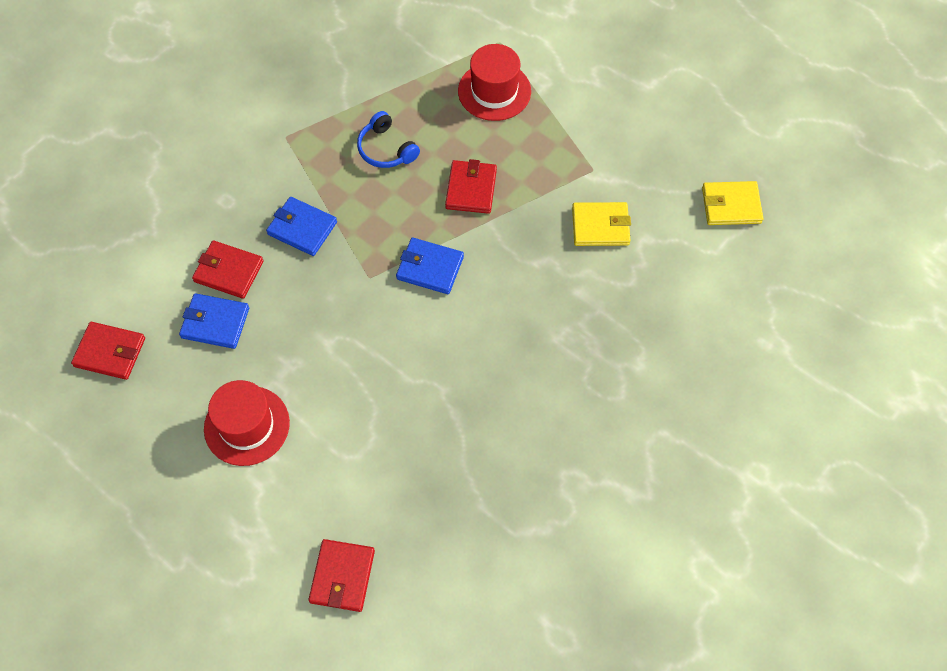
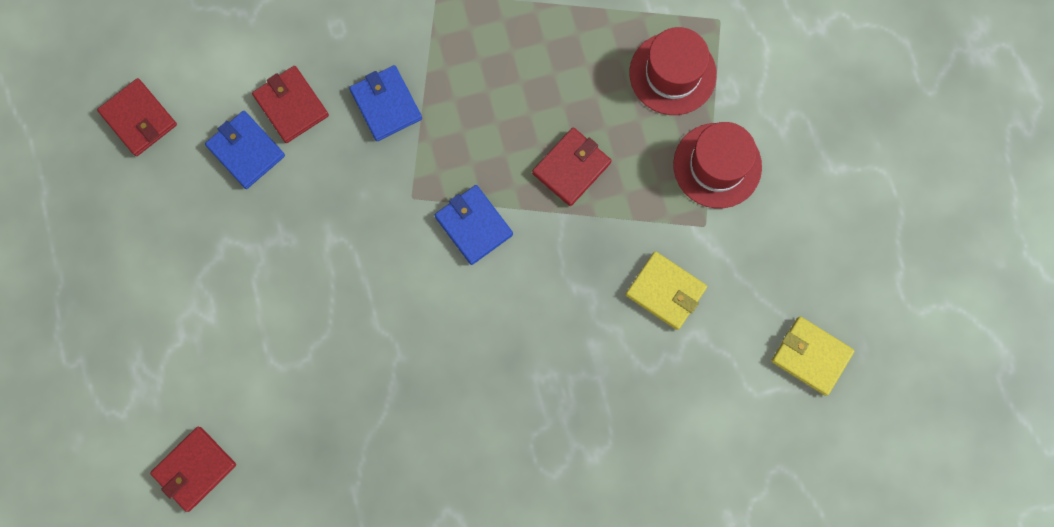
camera: 35 degrees right, 15 degrees up
red hat [204,380,290,466] -> red hat moved to [673,122,762,208]
blue headphones [357,111,420,168] -> none

